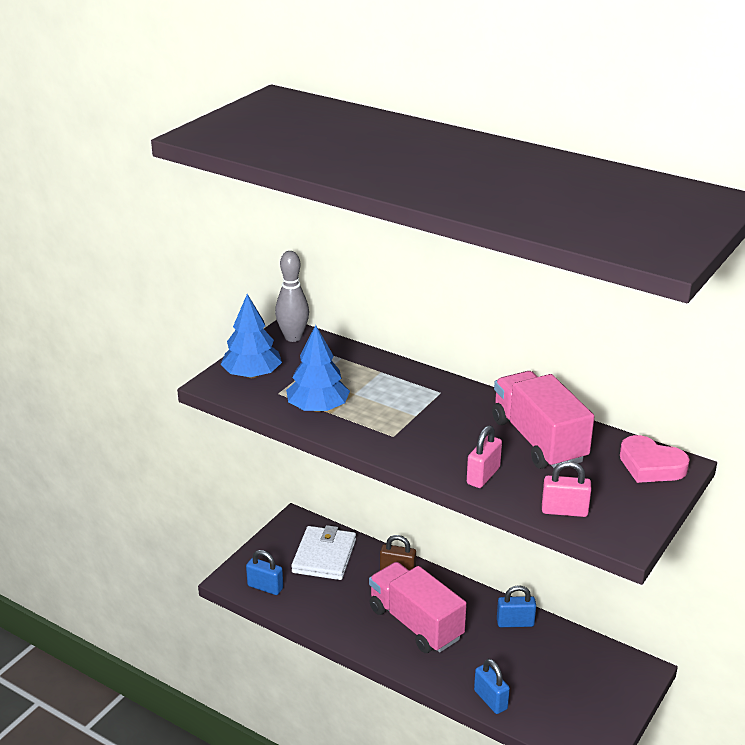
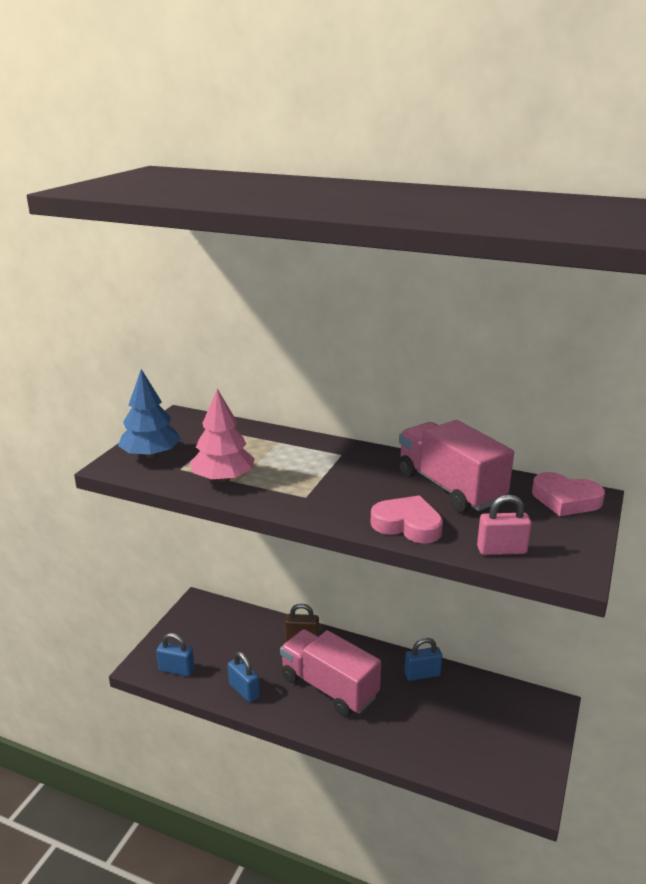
camera: 10 degrees left, 5 degrees down
grey bowling pin [275,251,309,342] -> none
blue tree [286,325,350,412] -> pink tree [190,389,255,482]
white wallet [291,525,356,580] -> none
pink padlock [467,425,502,488] -> pink heart [370,495,443,544]
blue padlock [474,659,510,714] -> blue padlock moved to [228,652,260,702]

